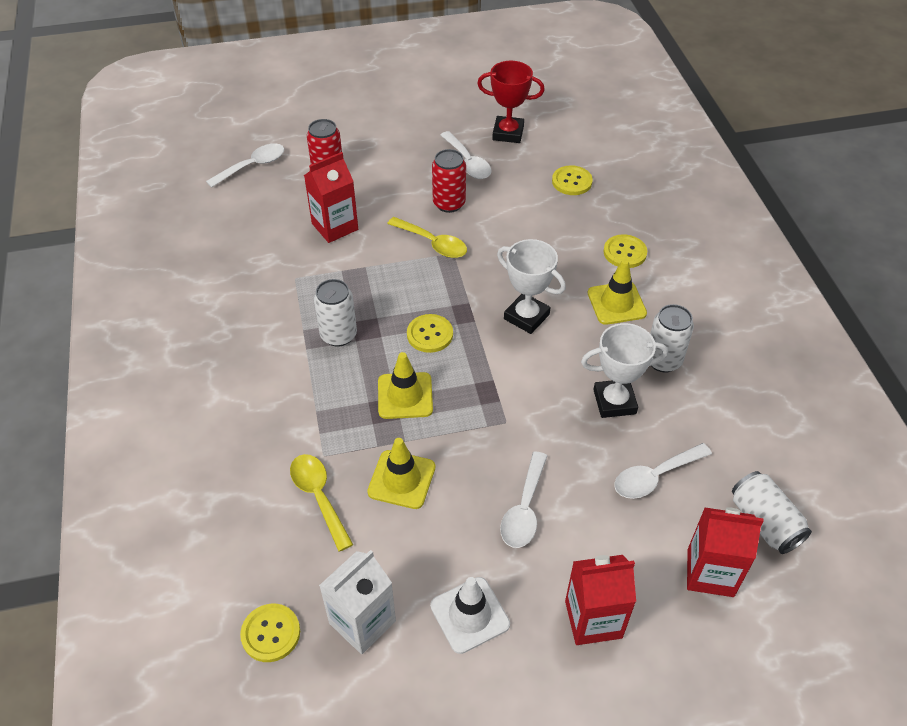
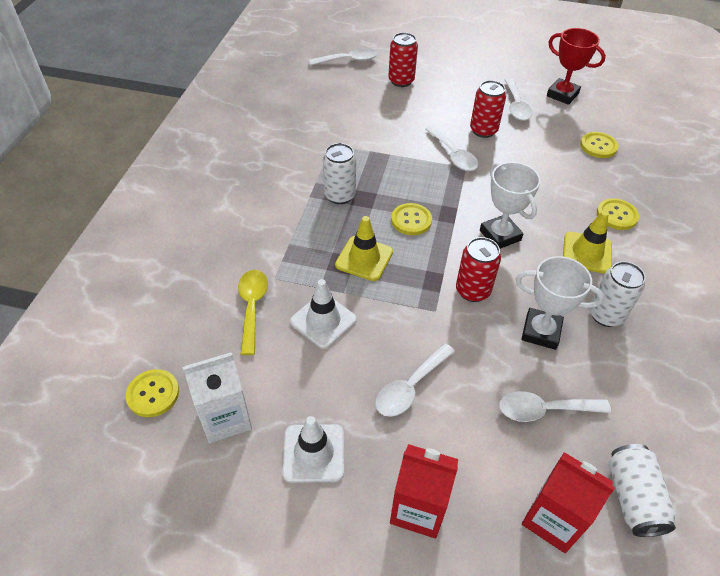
camera: 25 degrees right, 0 degrees up
red carton [304,152,358,243] -> none
yellow traffic cone [367,438,435,509] -> white traffic cone [290,279,357,349]
yellow spoon [387,217,467,258] -> white spoon [425,126,478,171]
none -> red can [456,237,501,302]

